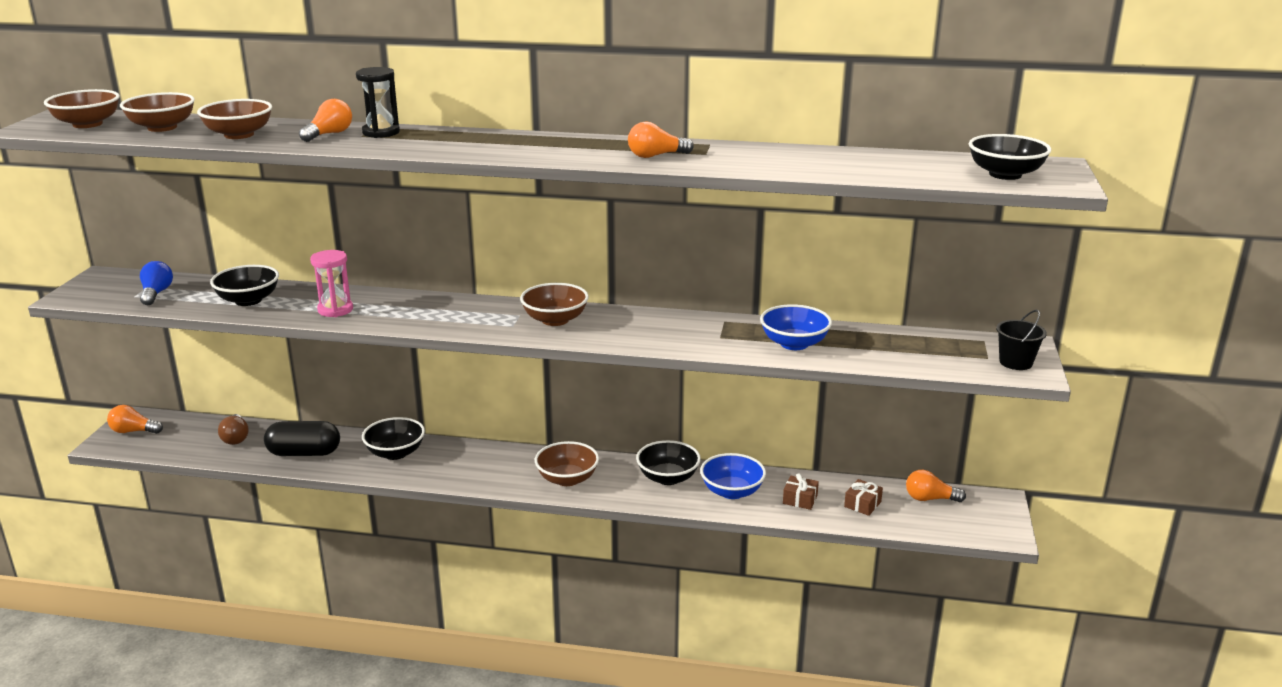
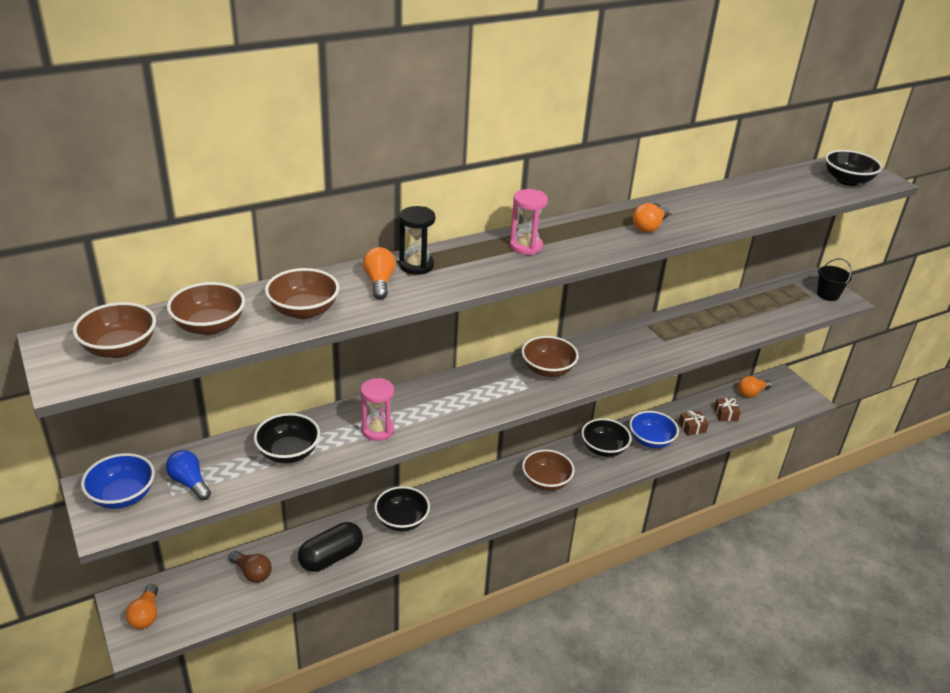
camera: 40 degrees left, 10 degrees up
orange light bulb [107,405,163,434] -> orange light bulb turned 60 degrees counterclockwise [126,584,158,629]
blue bowl [760,304,832,350] -> blue bowl moved to [81,453,155,509]
none -> pink hourglass [510,189,548,255]

